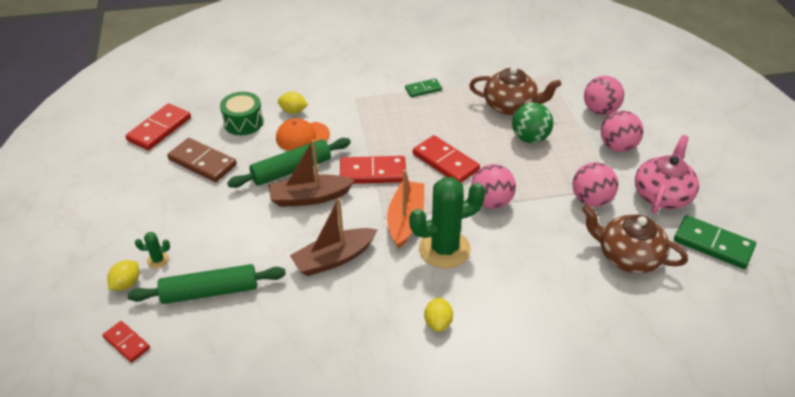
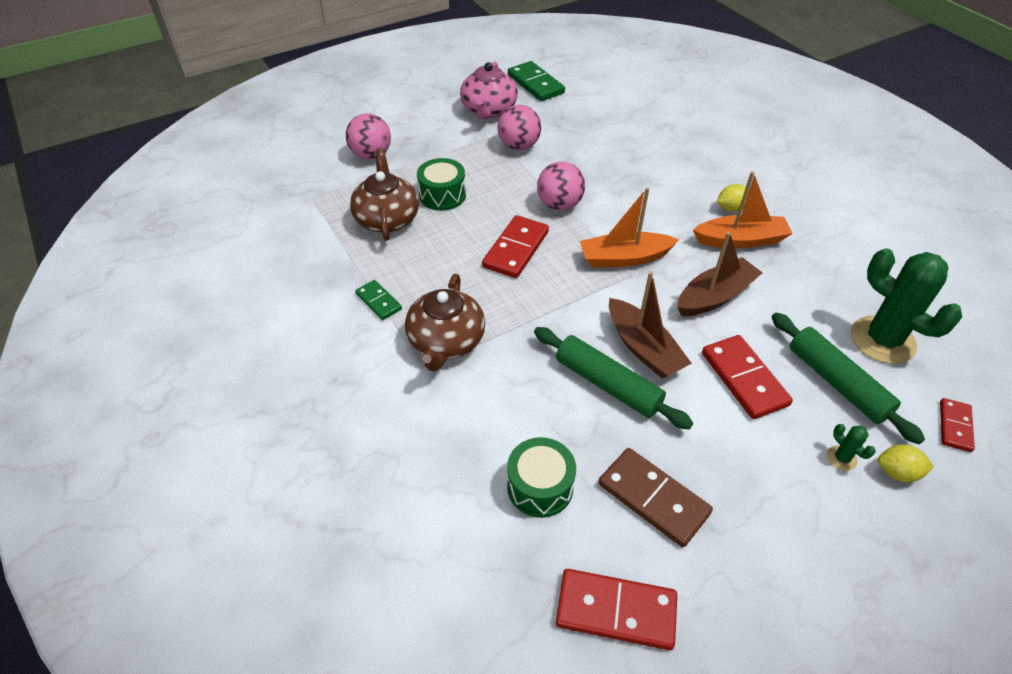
camera: 110 degrees left, 5 degrees up
brown domino [167,138,237,182] -> brown domino turned 60 degrees counterclockwise [598,448,713,547]
orange cap [276,118,330,151] -> none
yellow lemon [278,92,308,114] -> none
brown boat [290,198,377,276] -> brown boat turned 75 degrees counterclockwise [677,232,763,316]
red domino [340,156,406,184] -> red domino moved to [702,335,793,419]
green cactus [409,177,486,268] -> green cactus moved to [851,248,962,364]
green ball [512,102,553,143] -> green drum [417,158,466,211]
brown teapot [582,205,688,273] -> brown teapot moved to [405,274,485,371]
pink ball [601,111,643,152] -> none
pink teapot [635,135,699,214] -> pink teapot turned 90 degrees counterclockwise [460,62,518,120]
green domino [674,215,756,269] -> green domino turned 45 degrees counterclockwise [508,61,565,101]
none -> orange boat [693,171,793,249]

